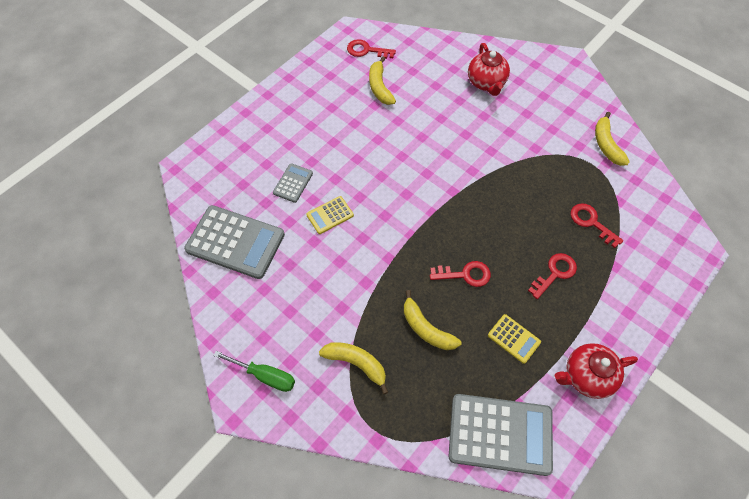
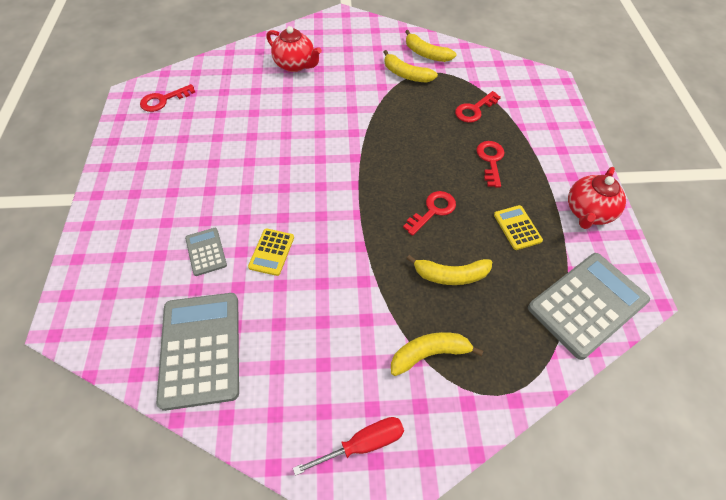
camera: 45 degrees left, 5 degrees down
grey calculator [184,205,285,279] -> grey calculator turned 75 degrees counterclockwise [156,293,239,411]
green screwdriver [213,351,295,392] -> red screwdriver [293,417,404,476]
yellow banana [369,57,396,105] -> yellow banana moved to [383,50,438,82]
yellow calculator [488,314,541,364] -> yellow calculator turned 105 degrees counterclockwise [494,205,543,250]
red key [571,203,623,248] -> red key turned 45 degrees counterclockwise [455,91,501,123]

